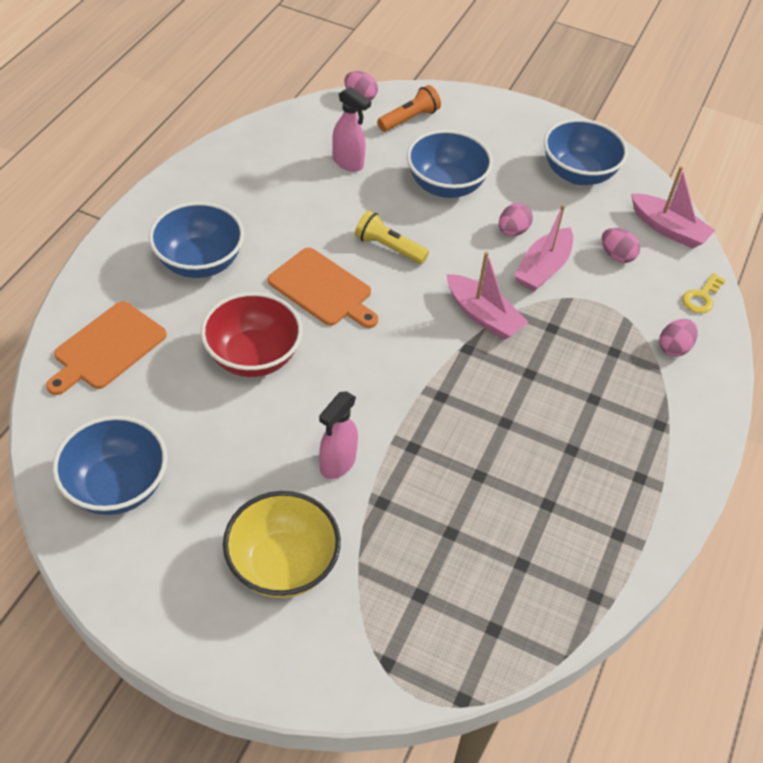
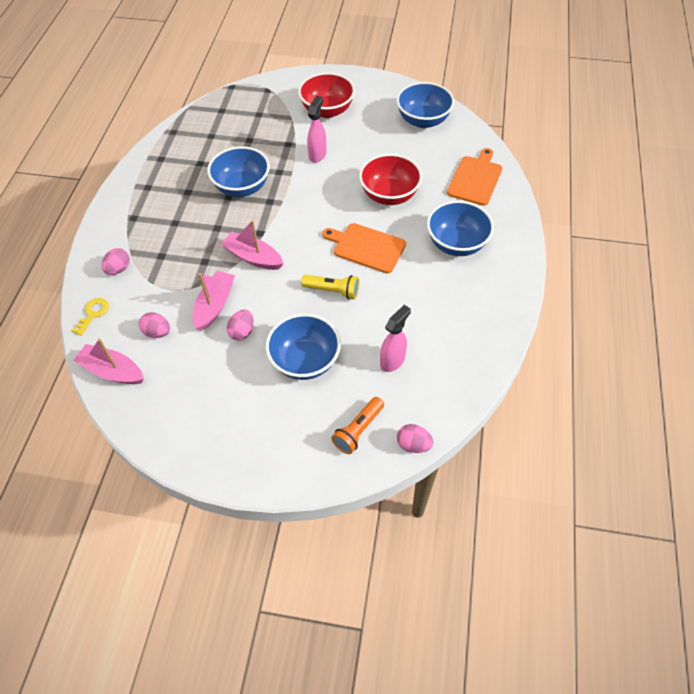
camera: 170 degrees right, 5 degrees up
yellow bowl [223,491,341,598] -> red bowl [298,72,355,118]
pink spray bottle [332,87,371,172] -> pink spray bottle turned 105 degrees clockwise [380,305,411,372]
blue bowl [544,119,628,185] -> blue bowl moved to [207,146,270,197]

